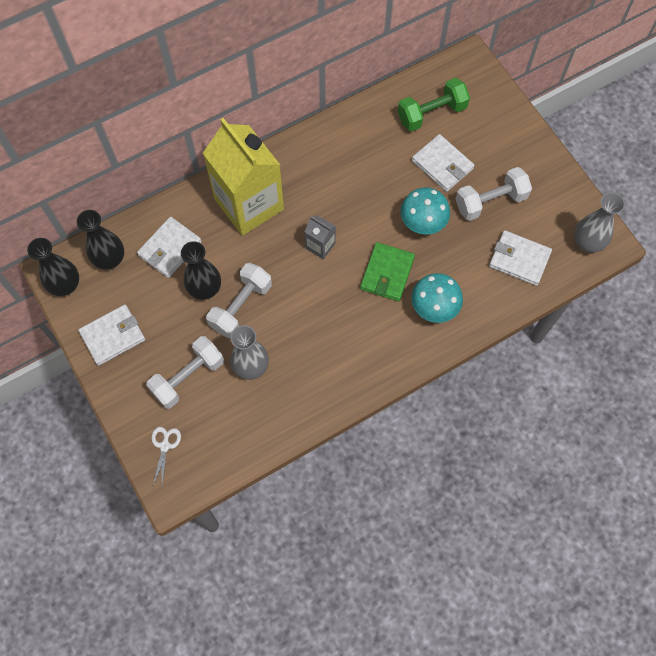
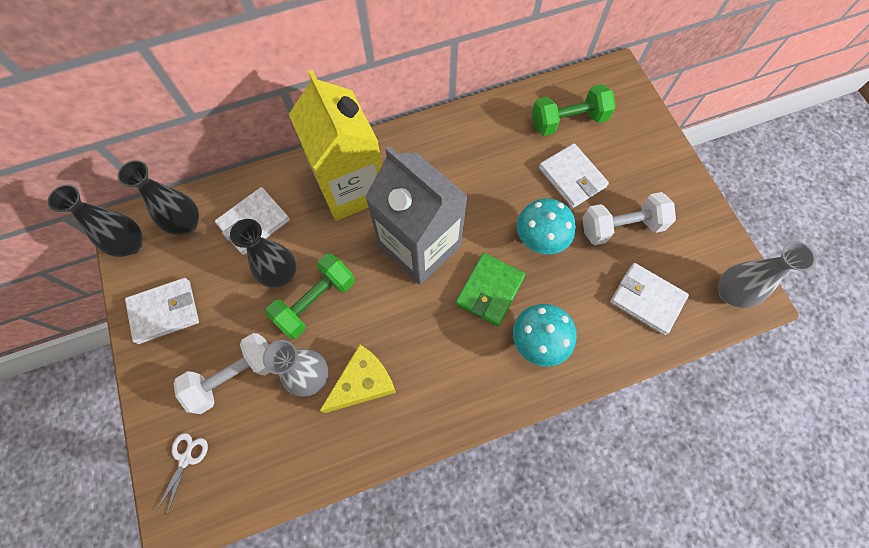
camera: 10 degrees right, 0 degrees up
white dumbbell [206,263,272,339] -> green dumbbell [265,254,355,339]
grey carton [304,215,336,259] -> grey carton [365,146,468,285], size x2.36
none -> yellow cheese [320,344,396,413]

